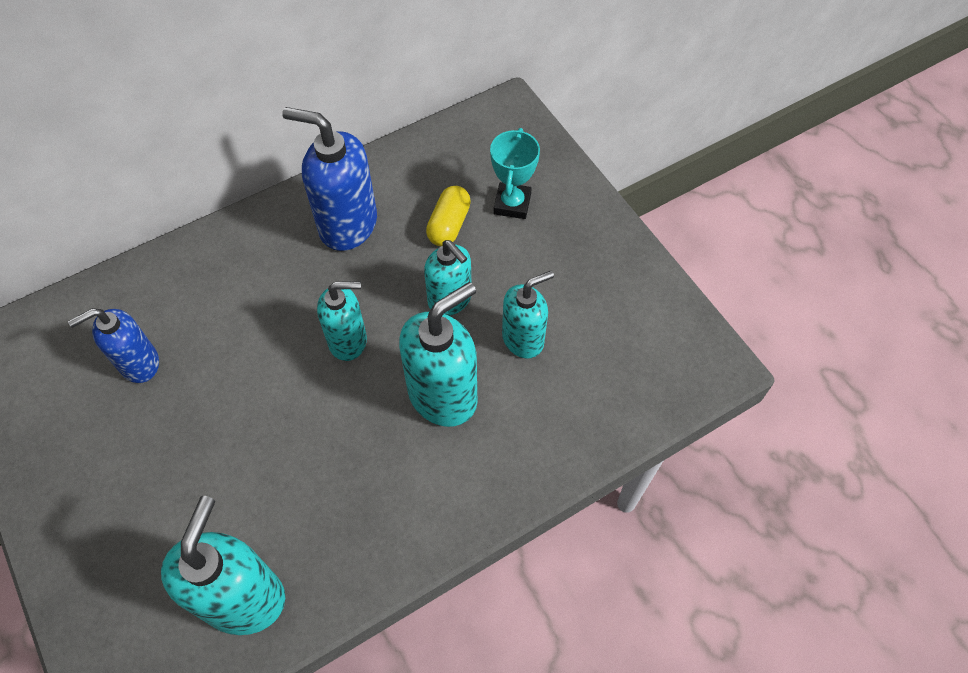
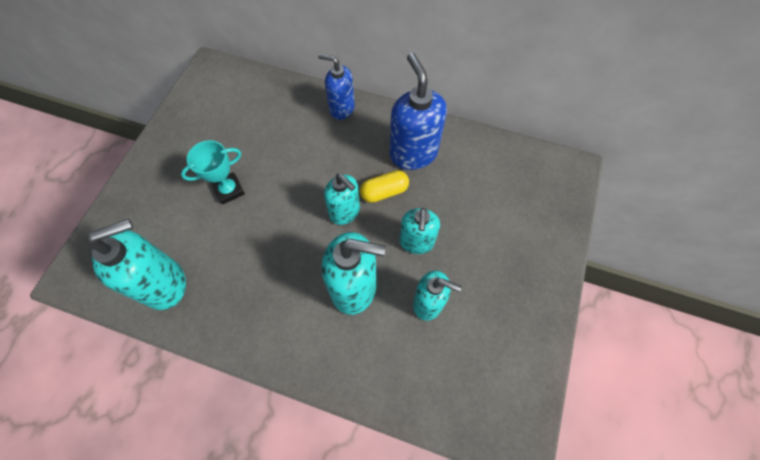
camera: 50 degrees right, 5 degrees up
blue soap dispenser [68,308,159,383] -> blue soap dispenser moved to [318,53,355,120]
yellow capsule [426,186,471,246] -> yellow capsule moved to [360,170,409,203]
turquoise trophy [490,128,540,219] -> turquoise trophy moved to [181,140,245,205]

